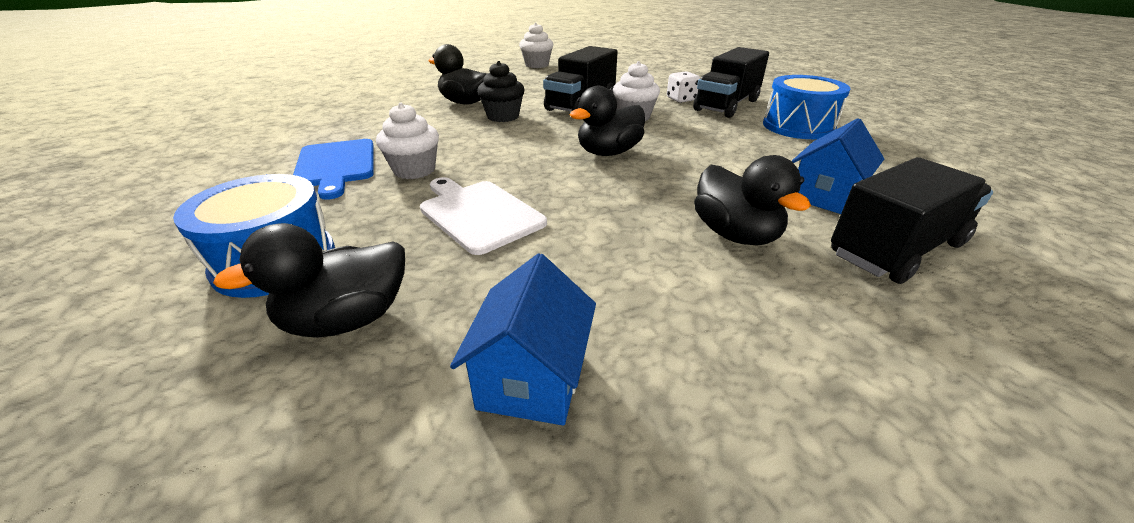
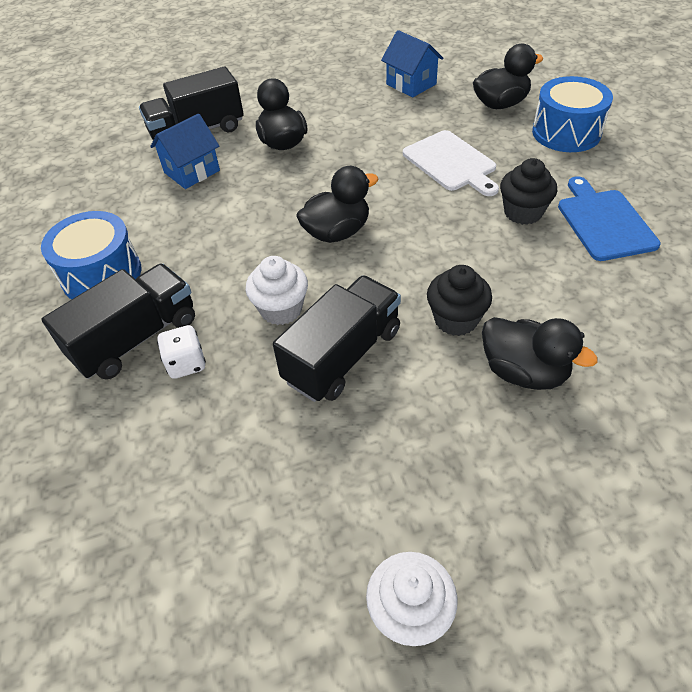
camera: 170 degrees left, 15 degrees up
white cupcake [376,103,439,179] -> black cupcake [500,158,557,225]
blue house [450,253,596,425] -> blue house turned 60 degrees counterclockwise [381,30,443,98]

